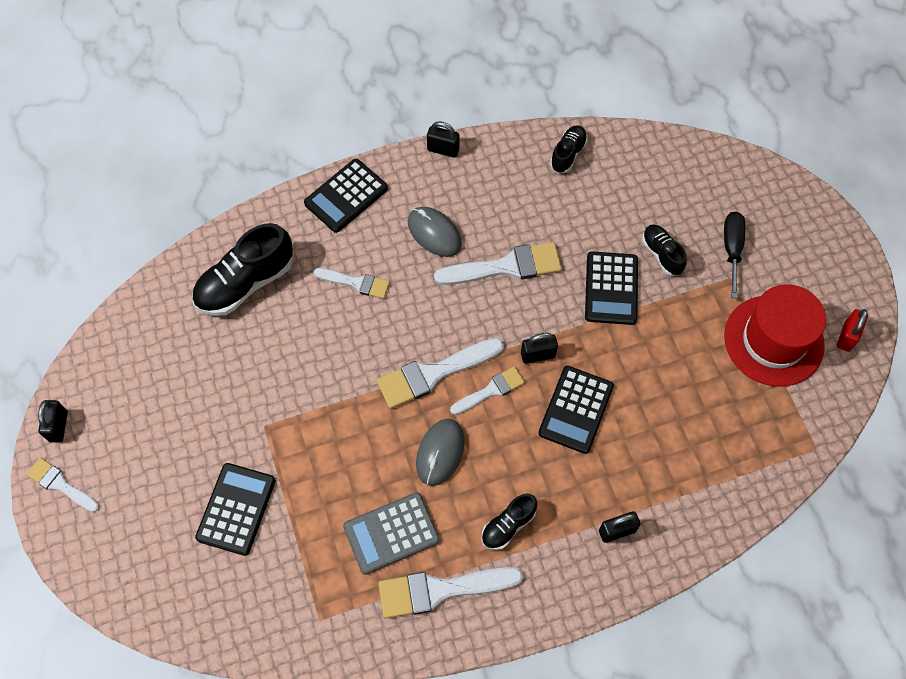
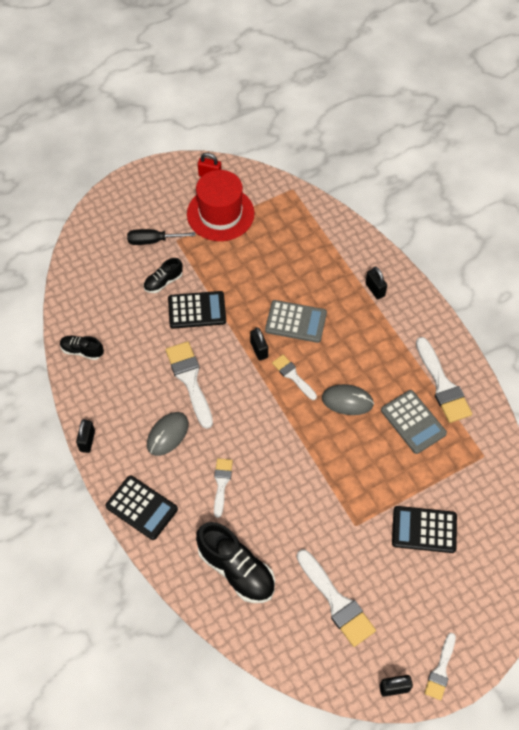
camera: 100 degrees left, 5 degrees down
white brush [377,338,504,409] -> white brush moved to [297,549,376,647]
black shoe [482,494,537,550] -> none
black calculator [538,366,614,454] -> grey calculator [265,300,327,343]

